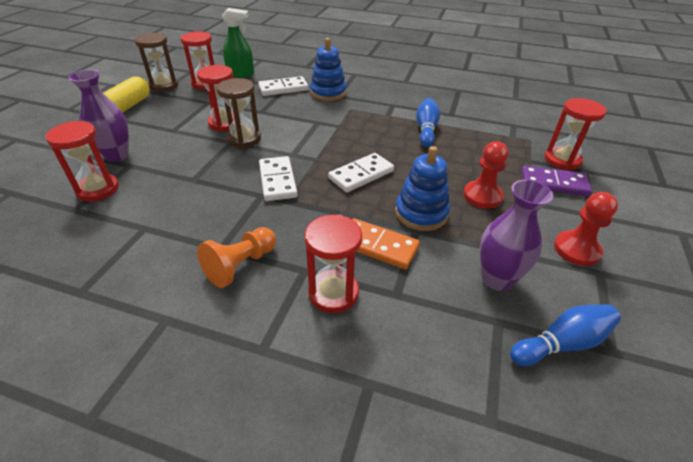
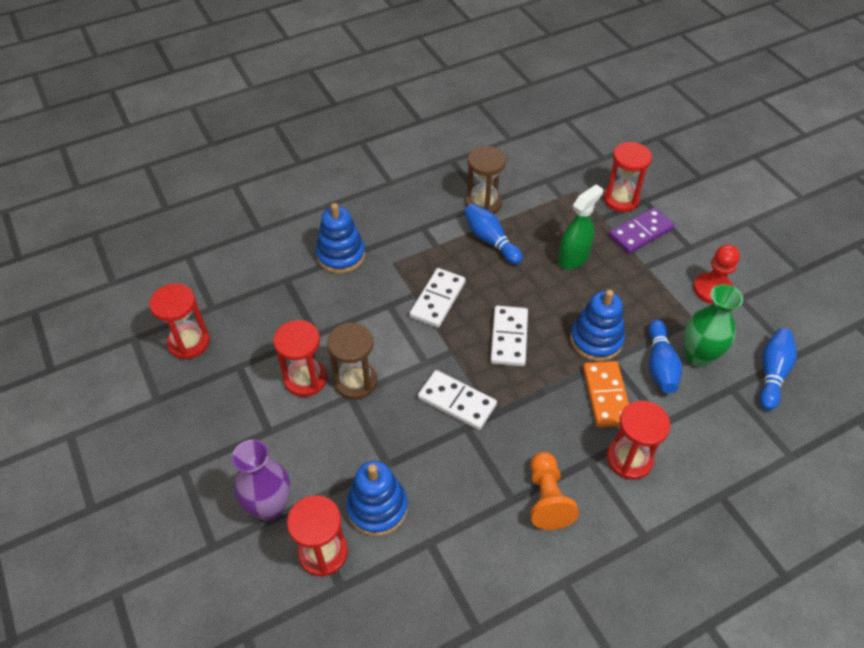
camera: 45 degrees left, 10 degrees up
yellow capsule [103,77,150,113] -> none
brown hourglass [134,33,178,92] -> brown hourglass moved to [466,146,506,214]
green spray bottle [222,8,254,78] -> green spray bottle moved to [558,184,603,270]
white domino [258,76,309,96] -> white domino moved to [409,268,466,328]
orange domino [352,218,420,269] -> orange domino turned 75 degrees counterclockwise [583,361,629,427]
red pawn [463,141,508,209] -> none
purple vase [480,179,553,291] -> green vase [684,284,743,367]
none -> blue stacking toy [346,461,408,536]
none -> blue bowling pin [648,320,682,393]

